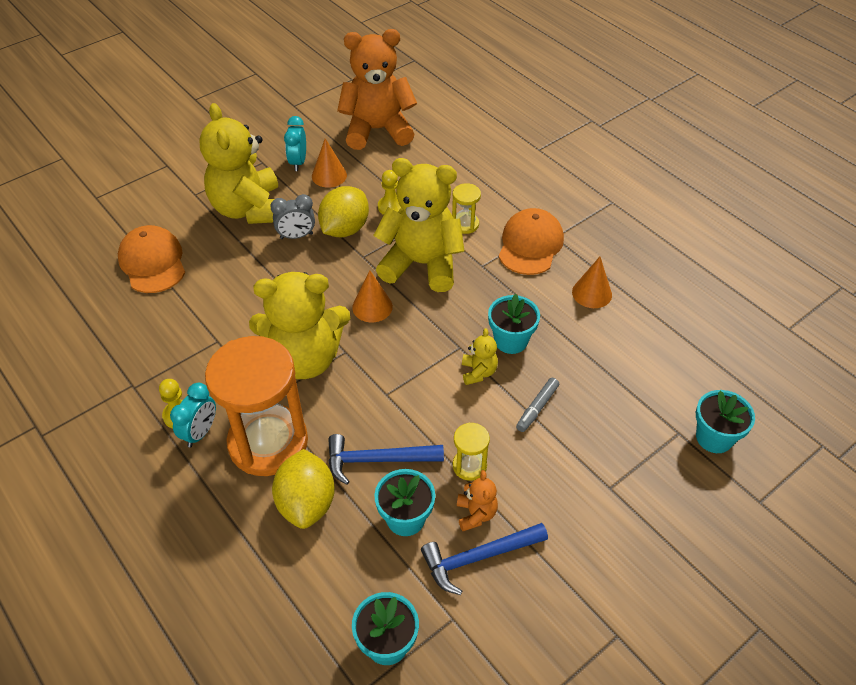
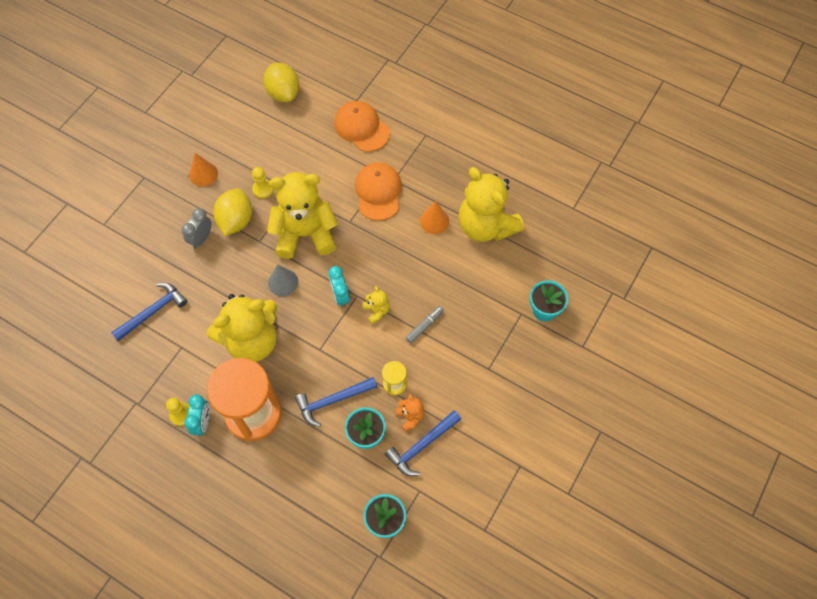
camera: 20 degrees left, 15 degrees up
orange cap [118,225,185,293] -> orange cap moved to [334,101,390,152]
yellow teddy bear [200,103,278,224] -> yellow teddy bear moved to [459,167,524,242]
grey clock [270,194,315,239] -> grey clock turned 150 degrees clockwise [181,208,211,249]
yellow lemon [272,449,335,529] -> yellow lemon moved to [263,63,299,102]
turquoise clock [284,116,306,171] -> turquoise clock moved to [328,266,350,308]
orange teddy bear [337,29,417,150] -> none
orange cone [352,270,393,322] -> grey cone [268,264,298,296]
yellow hourglass [452,183,481,234] -> none
turquoise flower pot [488,294,540,354] -> none
grey marker [516,378,559,432] -> grey marker turned 150 degrees counterclockwise [406,306,444,343]
none -> blue hammer [111,283,188,341]

